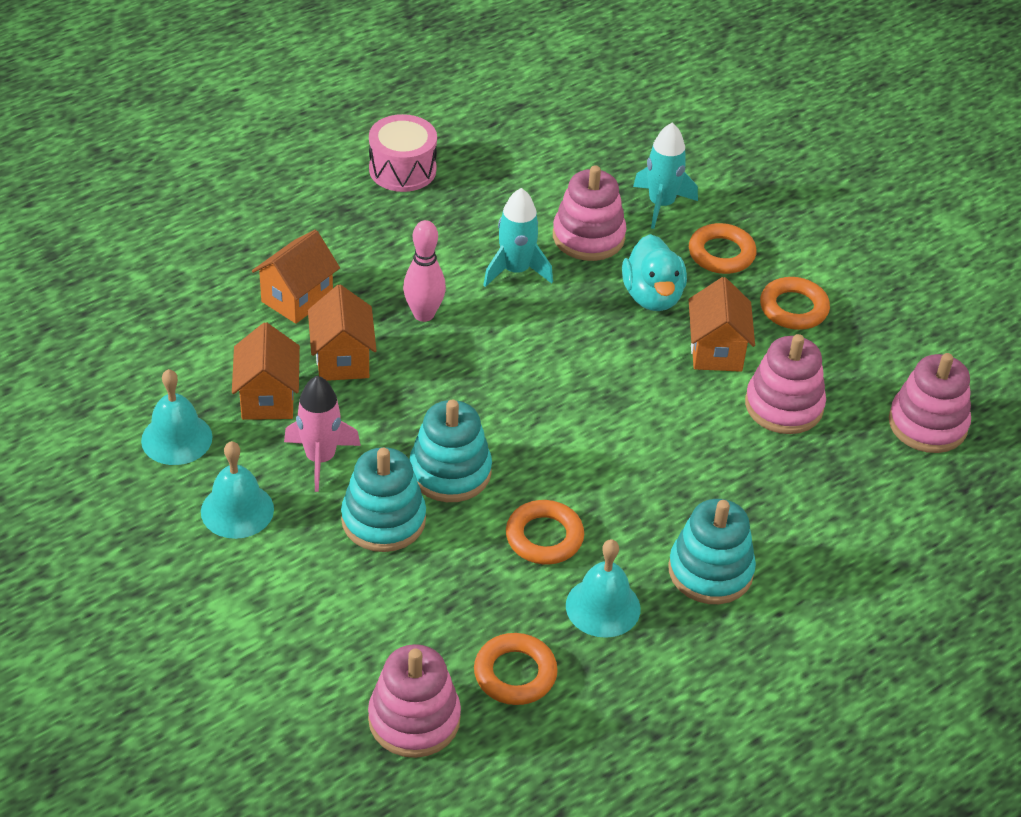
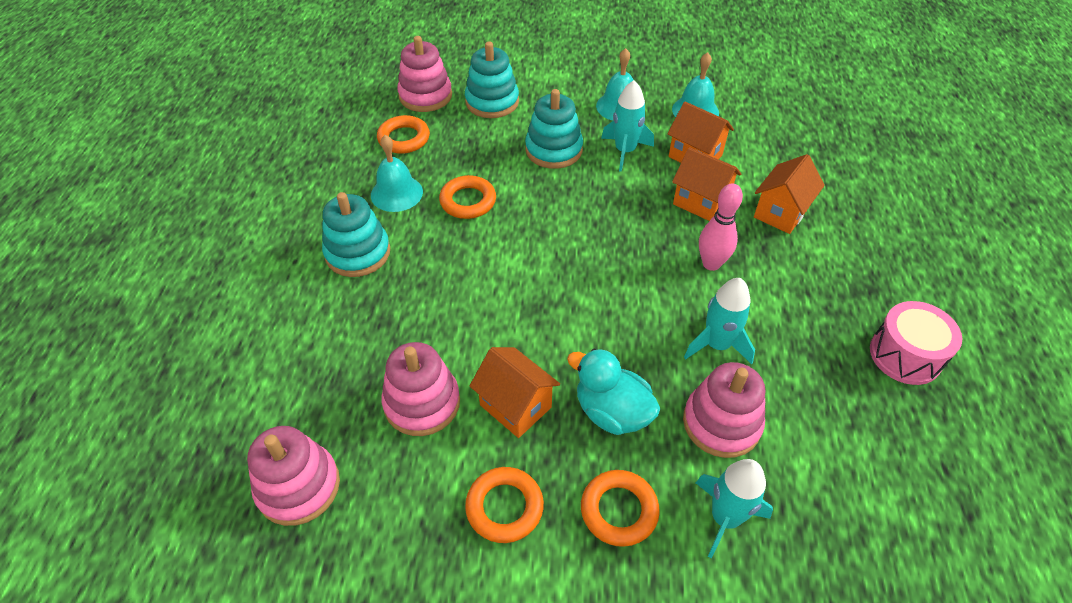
camera: 135 degrees right, 5 degrees up
orange house [252,230,340,324] -> orange house turned 45 degrees clockwise [754,154,825,234]
pink rocket [284,376,361,492] -> turquoise rocket [601,80,654,172]
turquoise stacking toy [409,400,492,502] -> turquoise stacking toy moved to [465,41,519,118]

